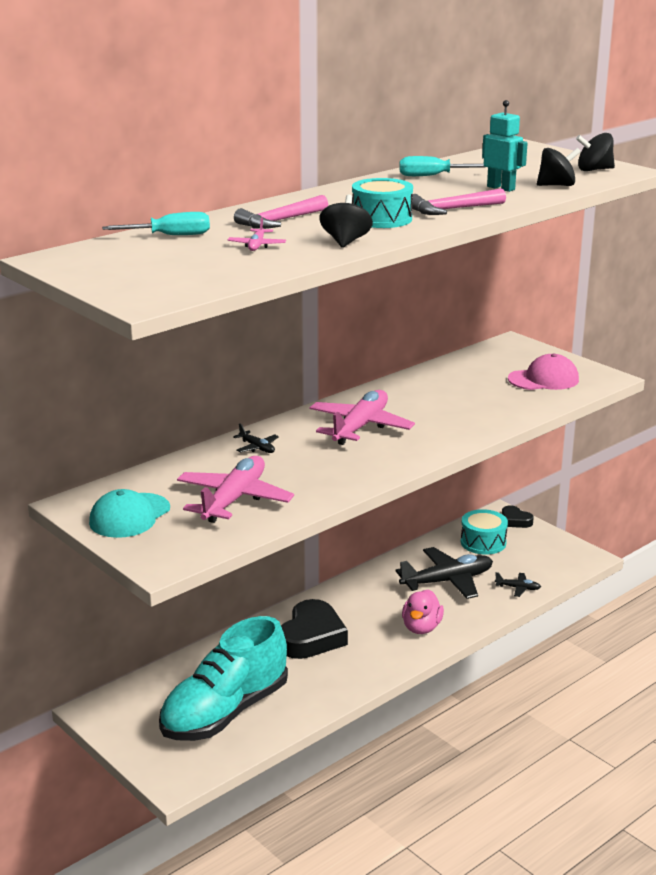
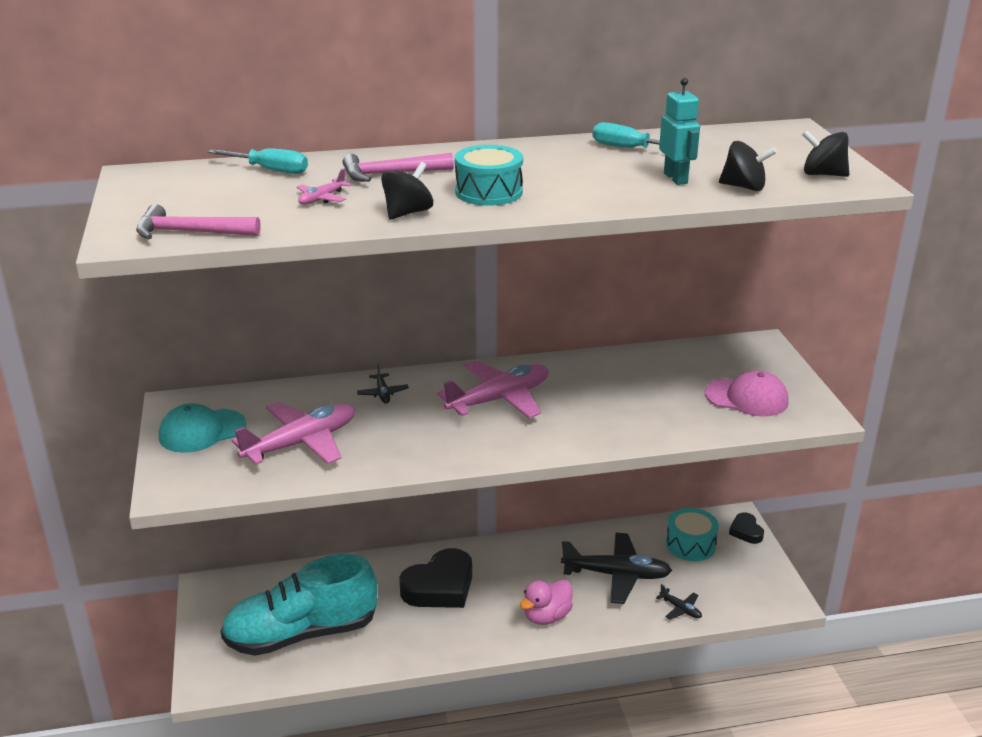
camera: 30 degrees right, 5 degrees up
pink hammer [412,188,506,215] -> pink hammer moved to [136,204,261,239]

